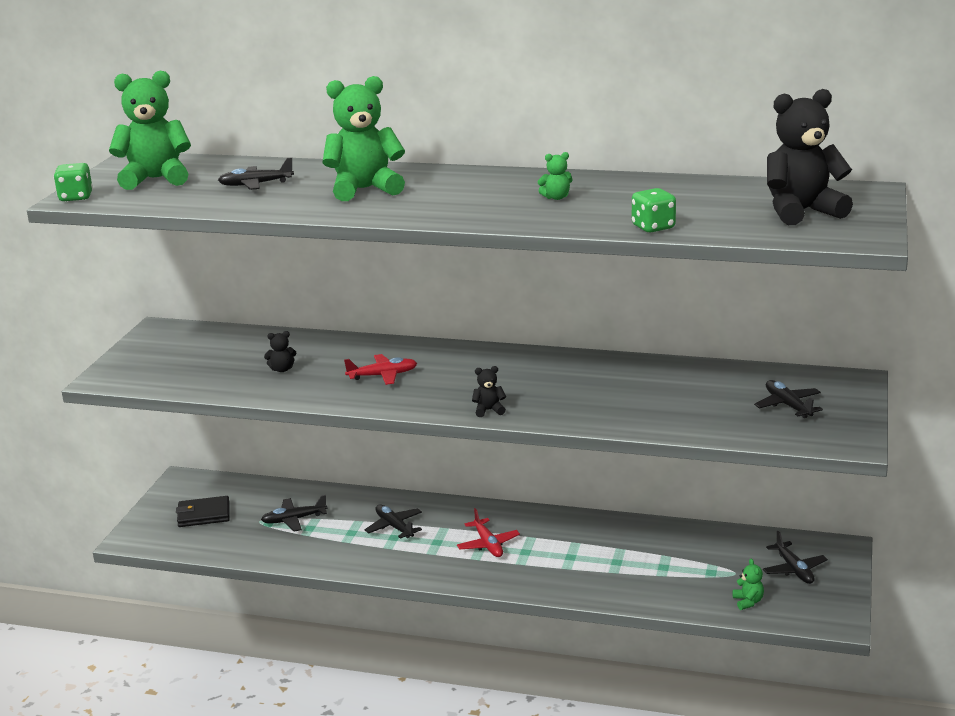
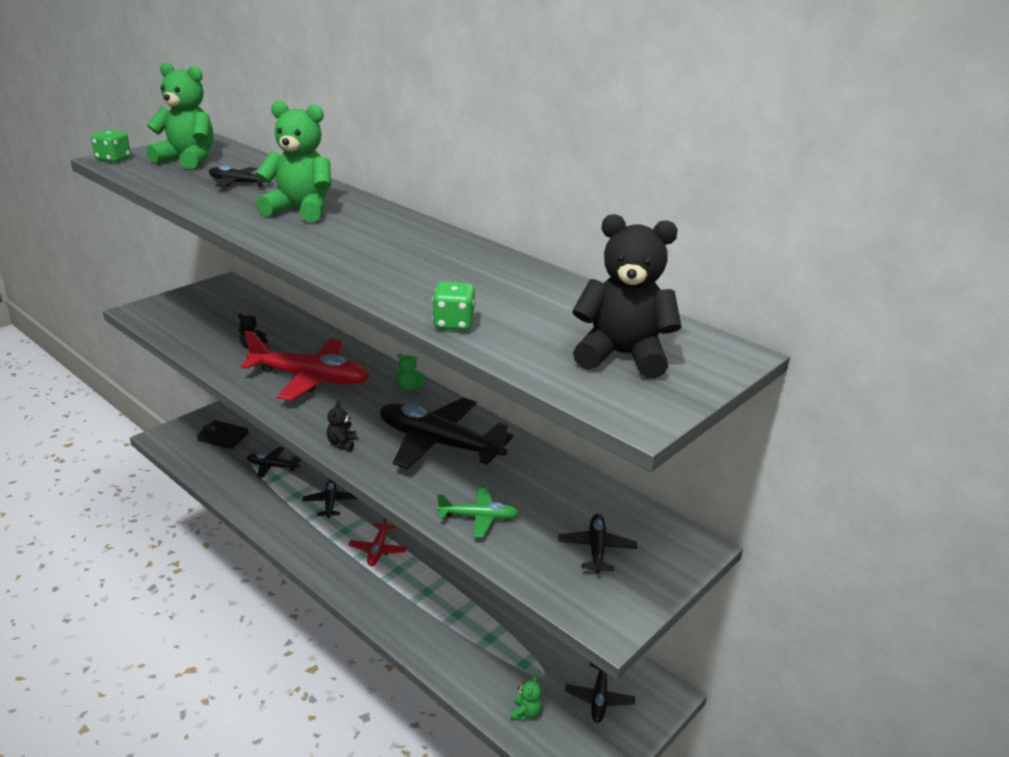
camera: 25 degrees right, 5 degrees up
red plane [344,354,417,385] -> red plane [241,331,369,401], size x1.99
black teddy bear [472,366,506,417] -> black teddy bear turned 105 degrees counterclockwise [327,402,357,451]
green teddy bear [538,152,573,200] -> green teddy bear moved to [396,354,425,391]
none -> black plane [380,397,513,469]
none -> green plane [437,488,519,538]

